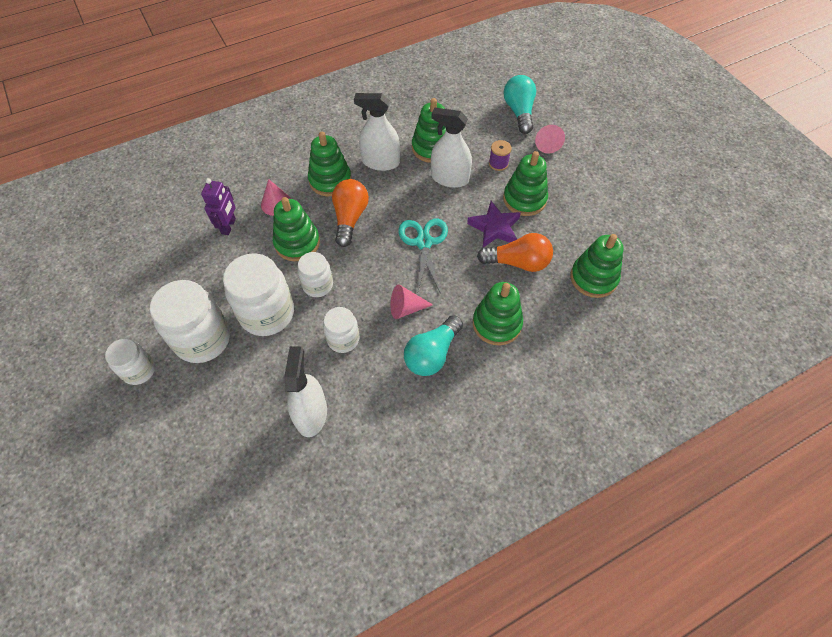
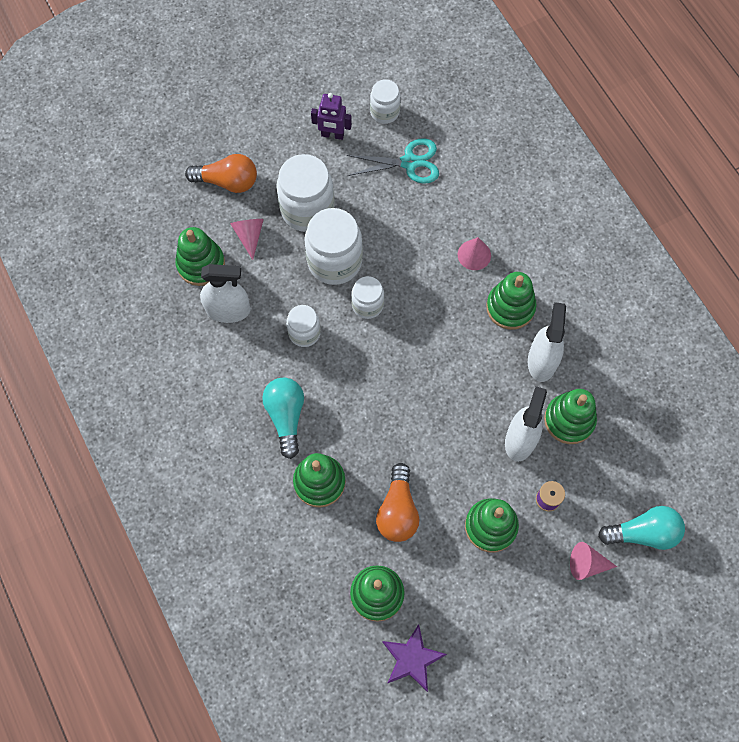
camera: 90 degrees right, 10 degrees up
white jar [105,339,155,385] -> white jar moved to [370,79,401,124]
purple robot [201,178,236,235] -> purple robot moved to [311,93,352,140]
green stacking toy [273,197,320,261] -> green stacking toy moved to [175,227,225,286]
orange light bulb [332,179,369,247] -> orange light bulb moved to [185,154,257,193]
pink cone [390,284,433,319] -> pink cone moved to [230,219,264,260]
turquoise scissors [398,219,448,294] -> turquoise scissors moved to [347,138,439,184]
turquoise light bulb [404,315,463,376] -> turquoise light bulb turned 45 degrees clockwise [262,378,304,459]
purple star [467,201,521,247] -> purple star moved to [382,624,447,692]

